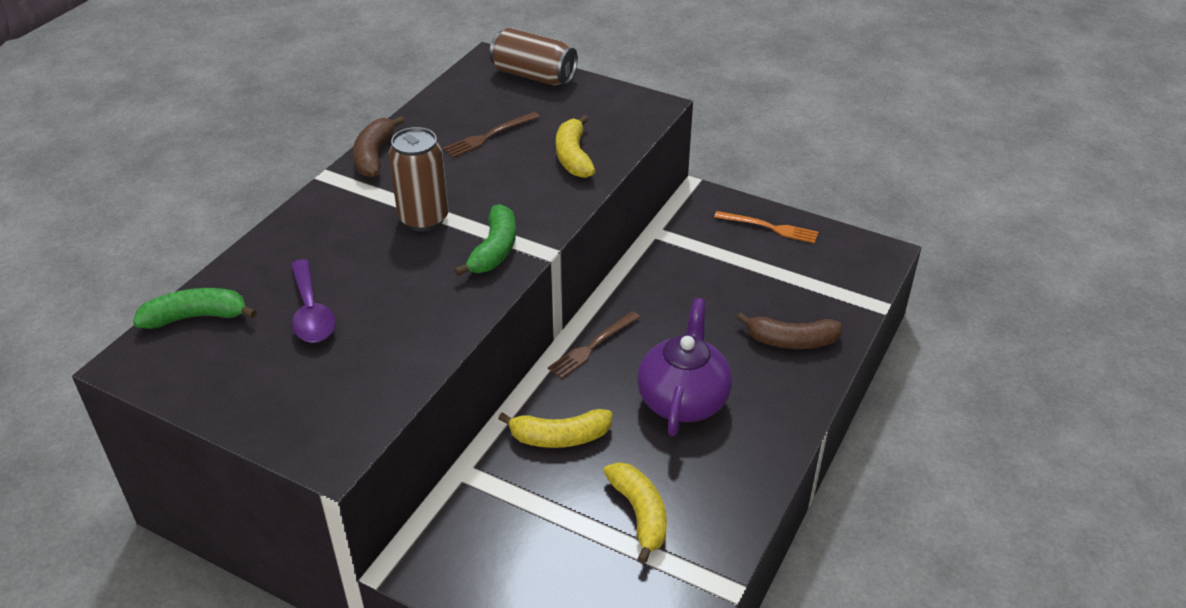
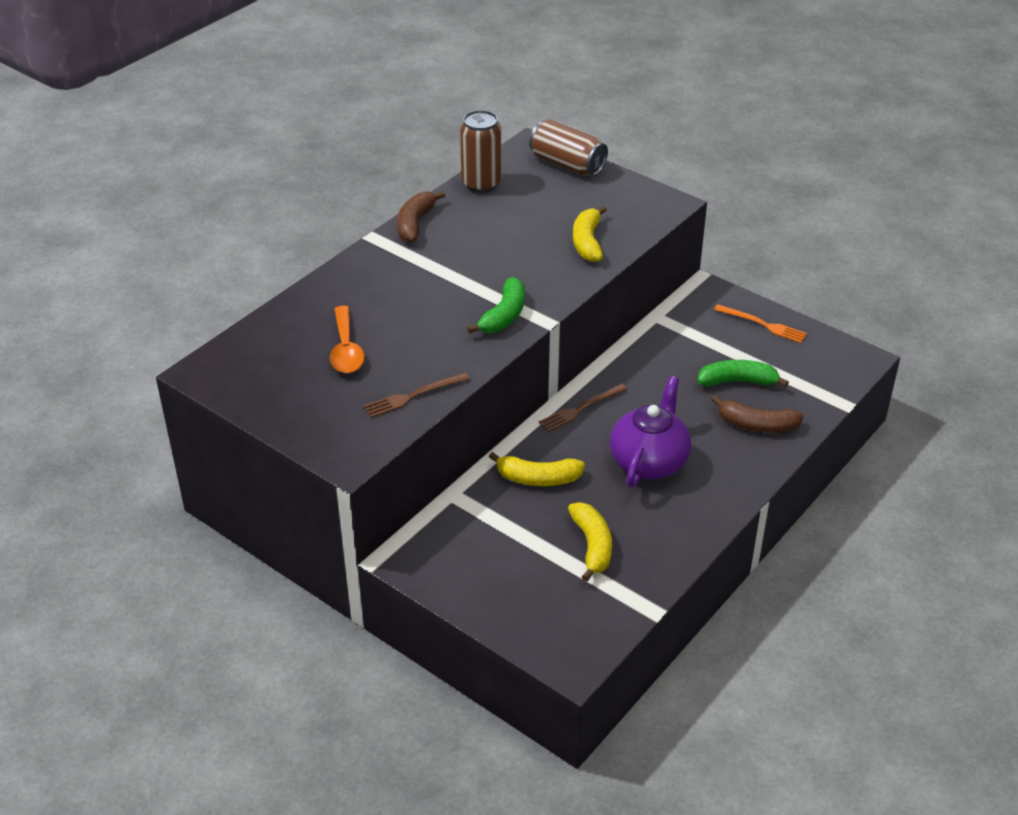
camera: 10 degrees right, 0 degrees up
green banana [133,288,257,329] -> green banana moved to [697,360,789,387]
purple spoon [291,259,336,343] -> orange spoon [330,306,365,373]
brown can [389,127,449,232] -> brown can moved to [460,110,501,193]
brown fork [443,112,540,158] -> brown fork moved to [363,372,470,418]

